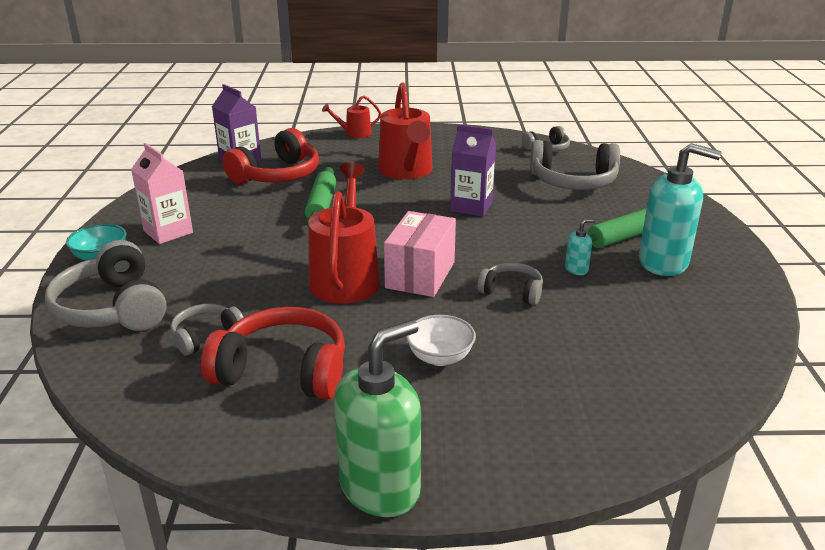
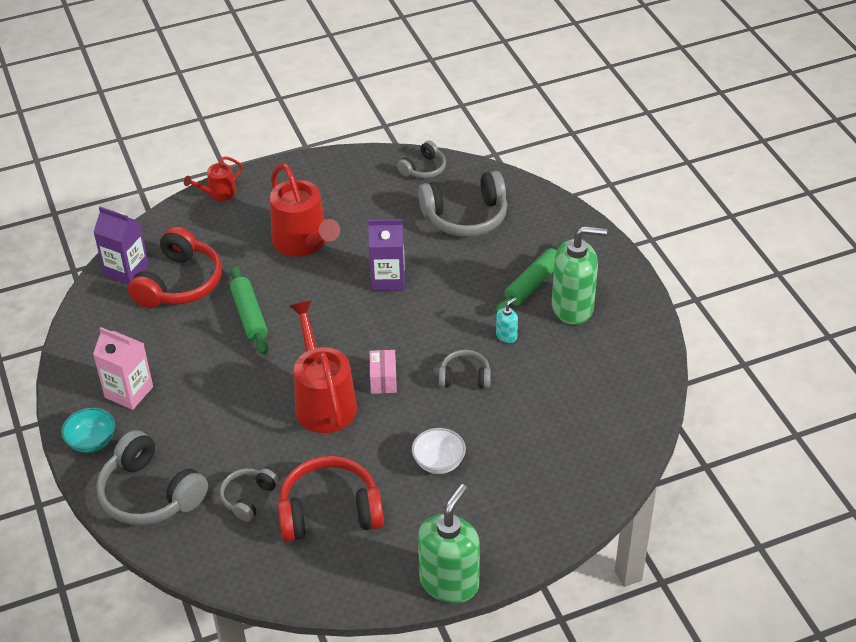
camera: 20 degrees left, 15 degrees up
pink box [384,211,456,297] -> pink box [370,350,397,394], size x0.57
turquoise soap dispenser [639,143,722,276] -> green soap dispenser [552,226,607,325]

